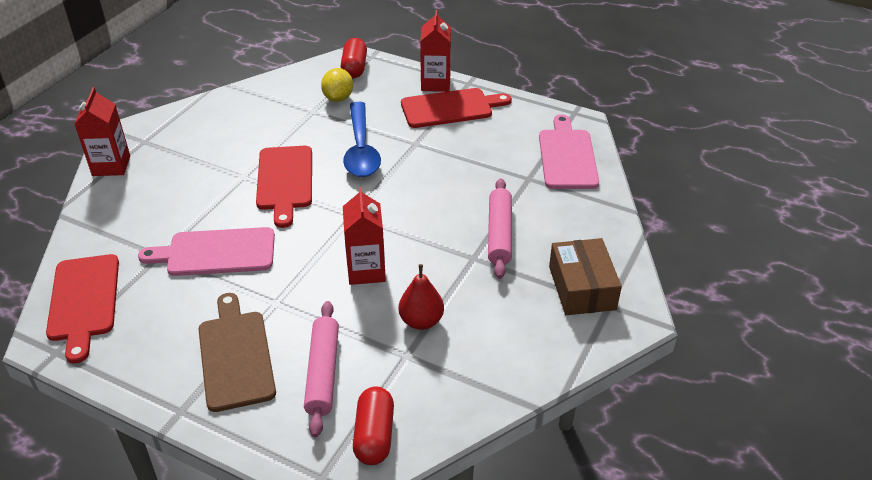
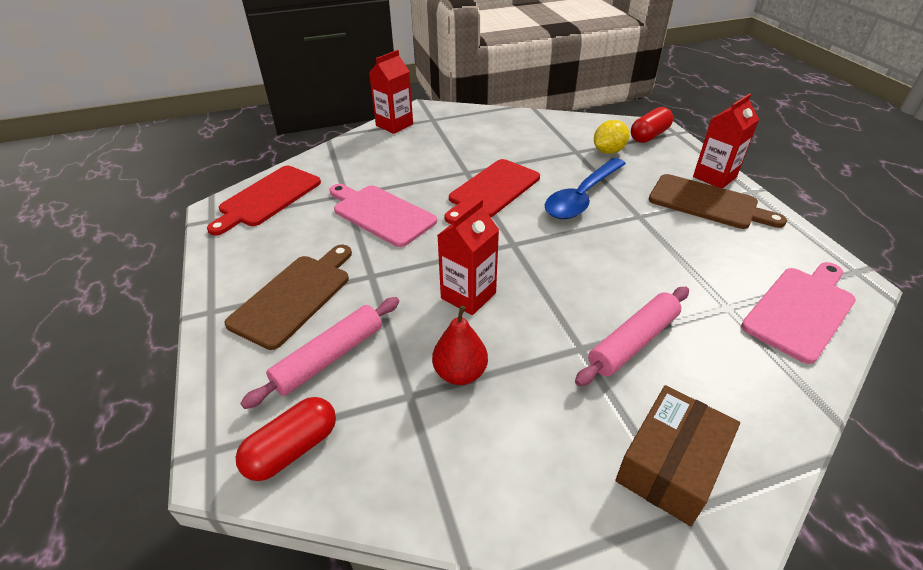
camera: 45 degrees right, 0 degrees up
red cutting board [401,88,512,128] -> brown cutting board [649,174,787,229]

